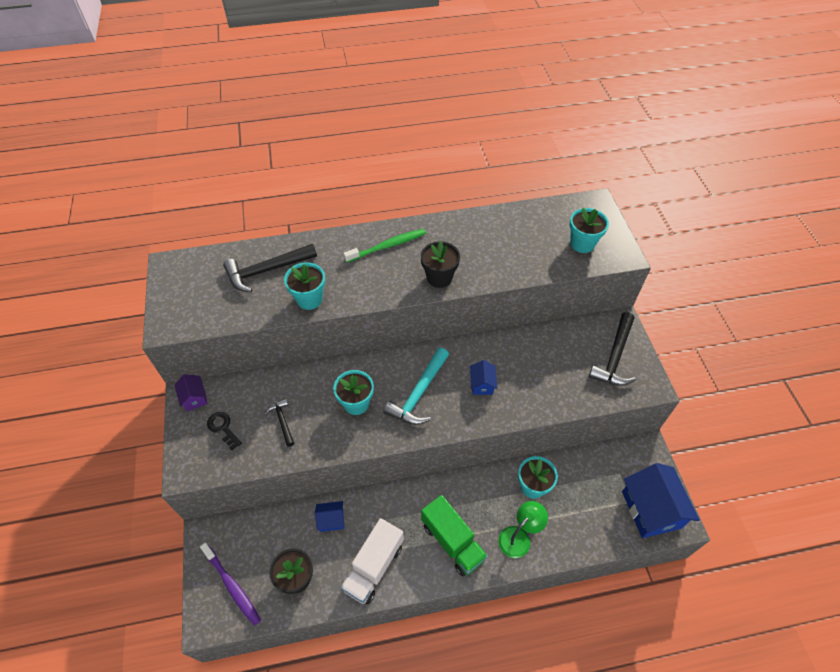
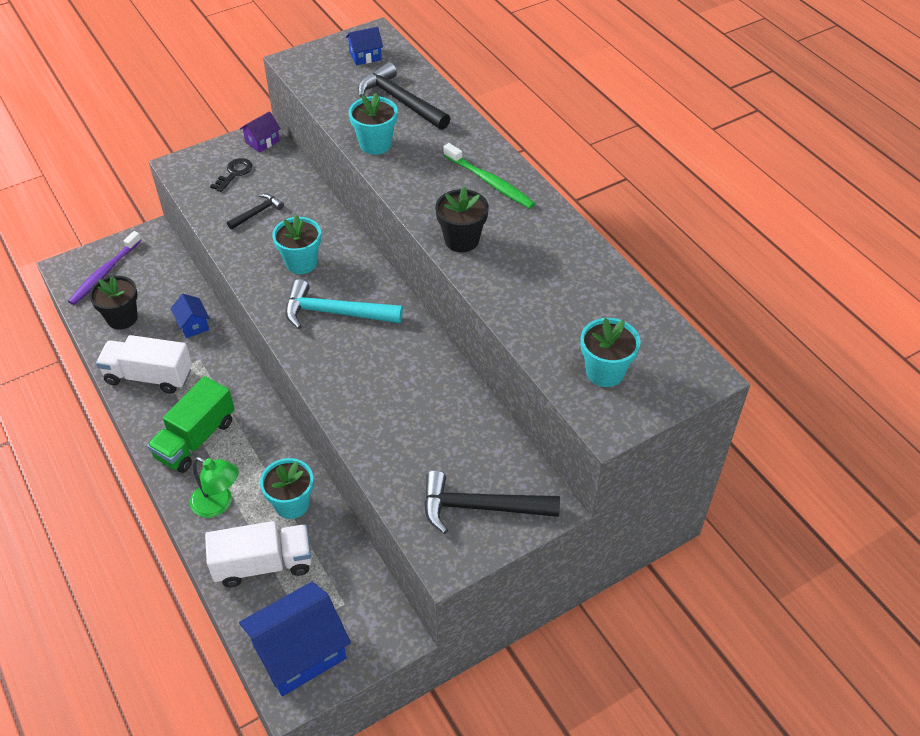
camera: 70 degrees right, 5 degrees down
blue house [470,360,497,395] -> blue house moved to [346,27,383,65]
none -> white truck [205,521,312,587]

